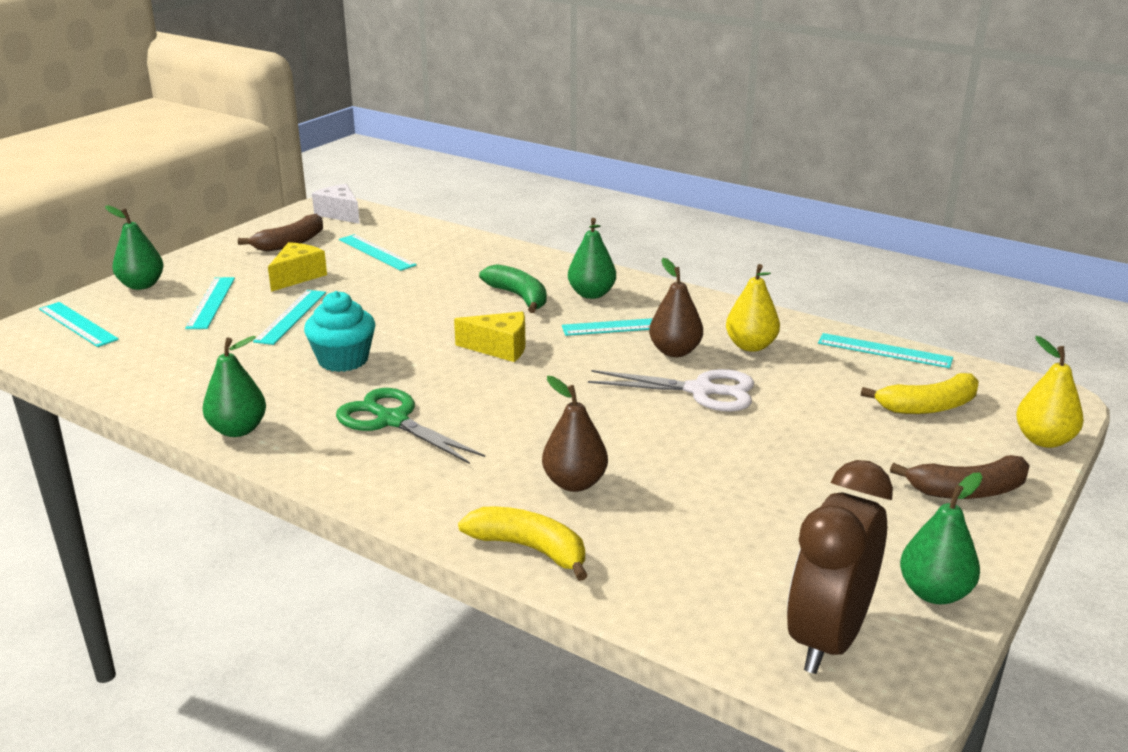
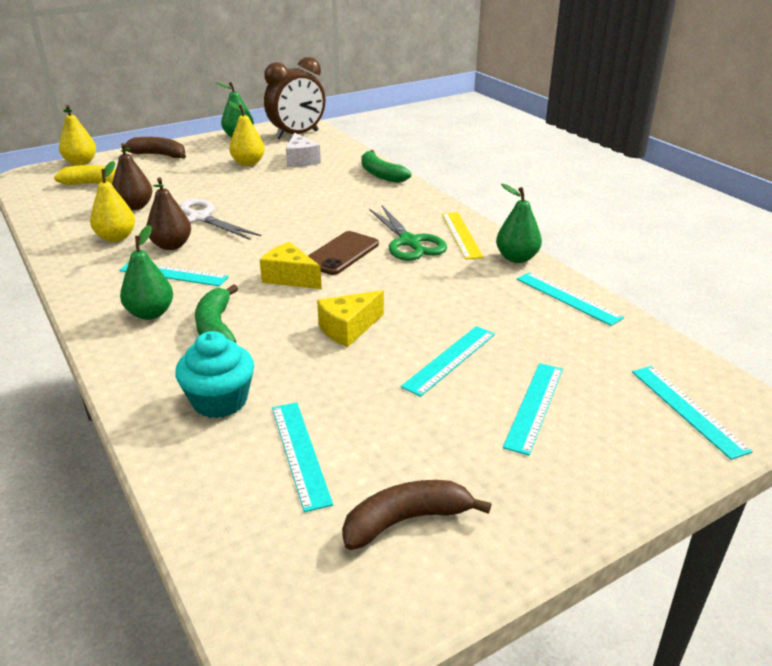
camera: 155 degrees left, 5 degrees up
green pear [105,206,164,290] -> none
yellow cheese [268,242,327,292] -> yellow cheese moved to [317,290,384,347]
turquoise cupcake [304,291,375,372] -> turquoise cupcake moved to [175,331,254,418]
white cheese [312,184,360,224] -> white cheese moved to [286,133,321,167]
yellow banana [458,507,588,581] -> green banana [361,150,411,183]
brown pear [542,376,608,492] -> brown pear moved to [112,143,152,210]
turquoise ruler [818,333,953,368] -> turquoise ruler moved to [517,272,624,326]
none -> yellow pear [229,101,265,166]
none -> brown phone [308,231,379,275]
none -> yellow ruler [442,212,484,259]

